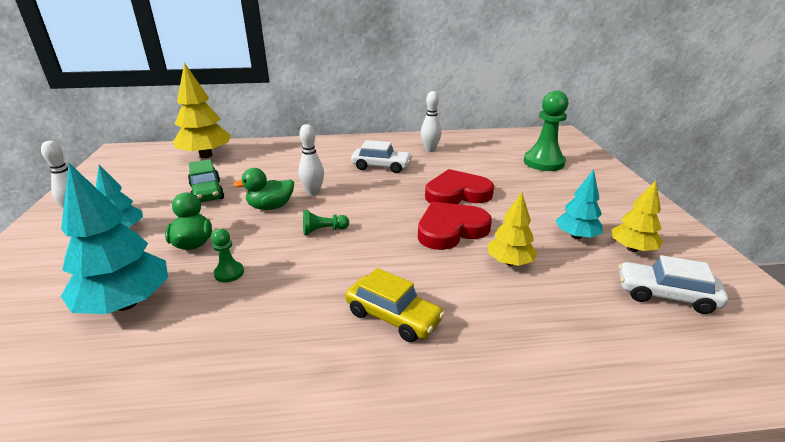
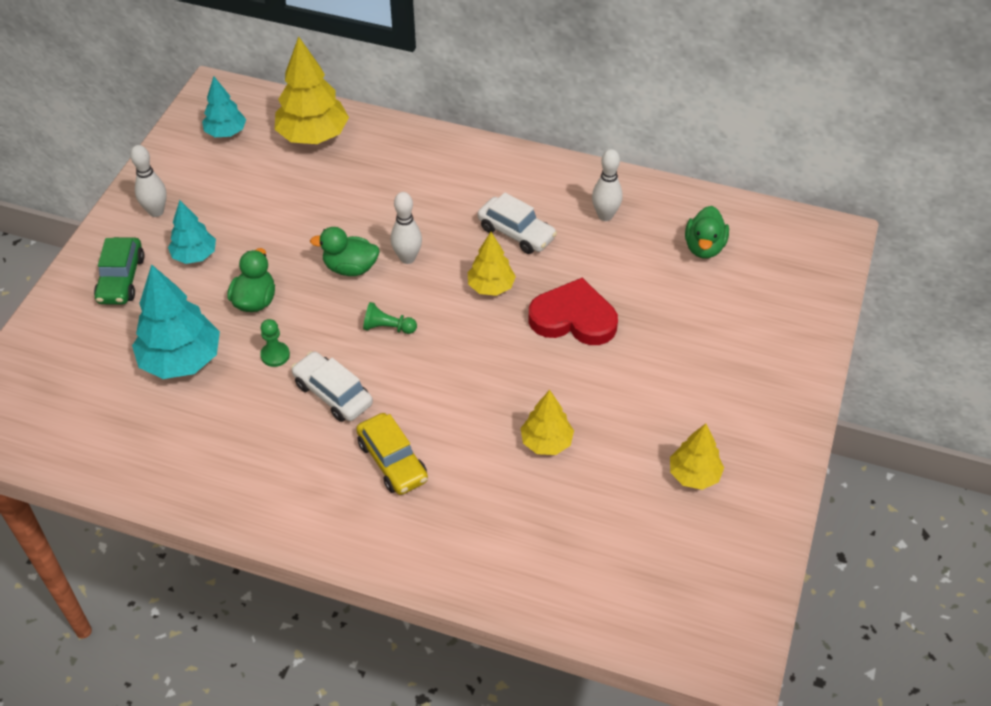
camera: 25 degrees right, 20 degrees up
green car [188,159,224,202] -> green car moved to [94,237,145,305]
red heart [418,202,492,250] -> none
green pawn [524,90,569,171] -> none
turquoise tree [556,169,603,239] -> turquoise tree moved to [202,76,246,137]
white car [618,255,728,314] -> white car moved to [291,351,373,422]
none -> yellow tree [468,232,516,296]
none -> green duck [685,206,729,258]

